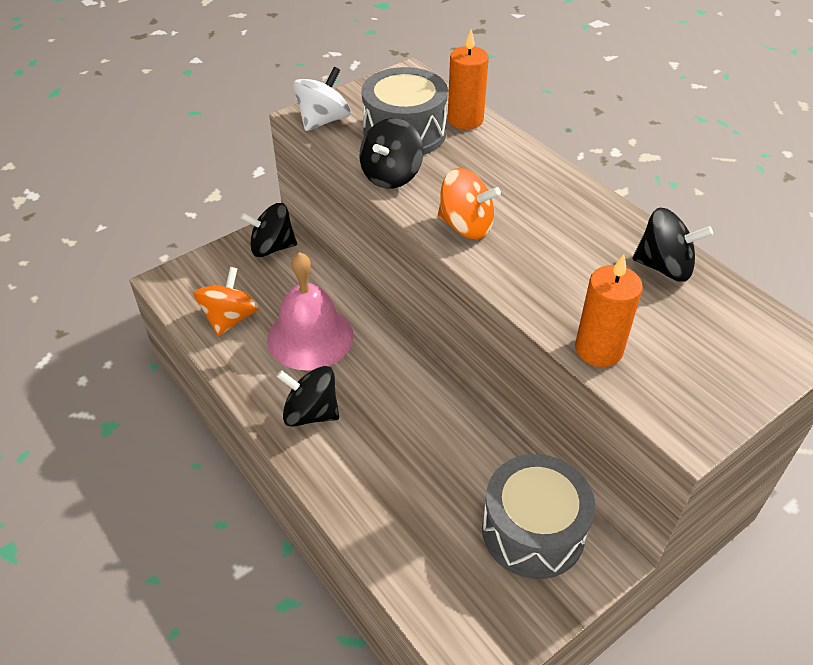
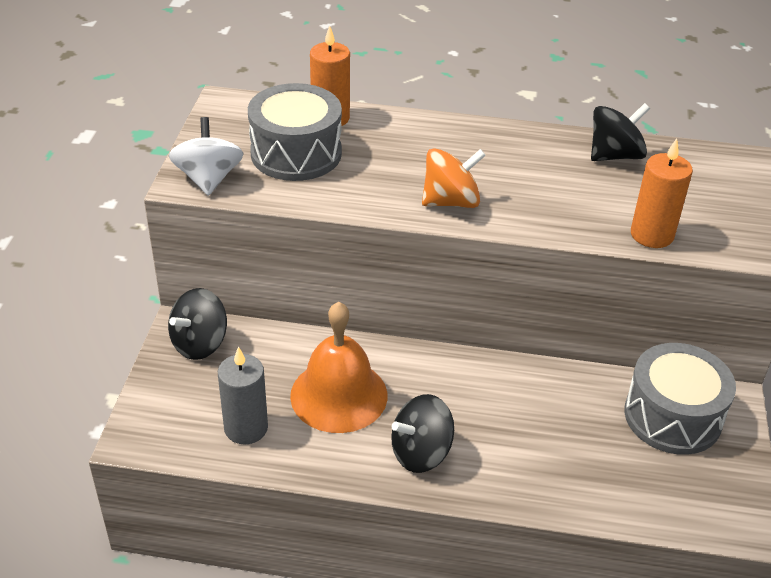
camera: 45 degrees left, 5 degrees down
orange spinning top [194,267,259,336] -> grey candle [218,346,268,444]
pink bell [267,252,354,370] -> orange bell [290,302,387,433]
black spinning top [360,118,423,189] -> none

